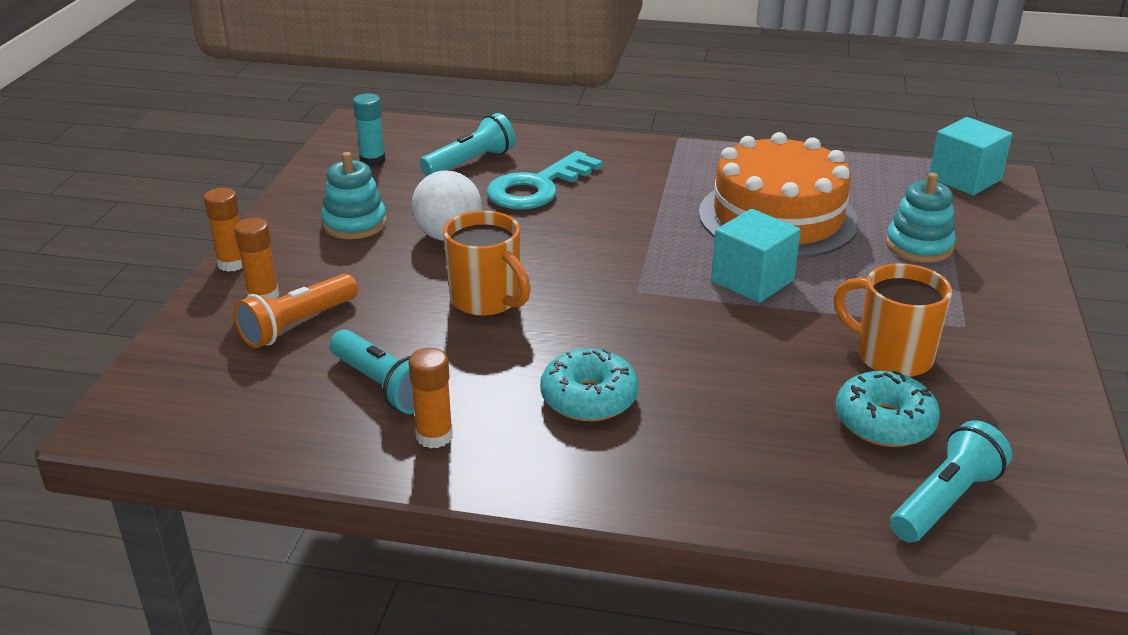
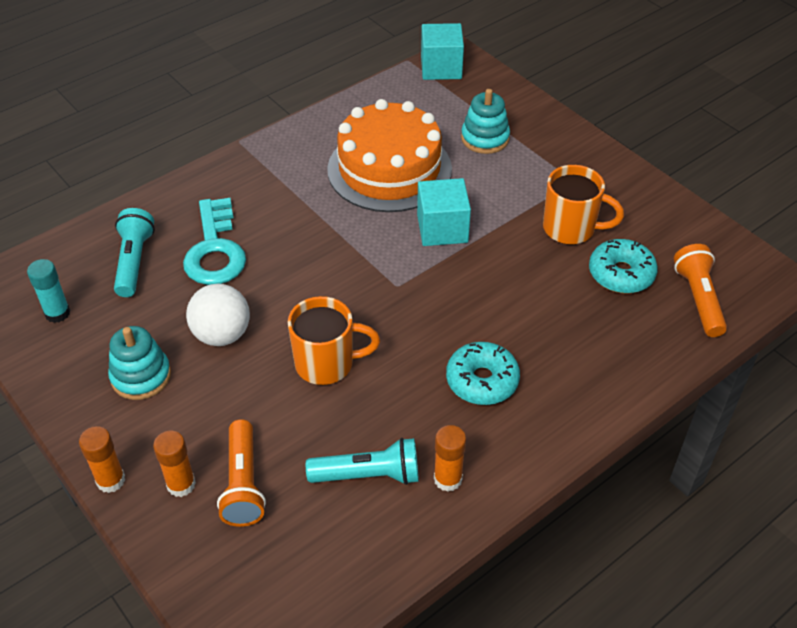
camera: 50 degrees left, 15 degrees up
orange mug [833,263,952,377] -> orange mug turned 150 degrees counterclockwise [543,165,624,245]
turquoise flashlight [890,420,1012,543] -> orange flashlight [674,244,727,337]

